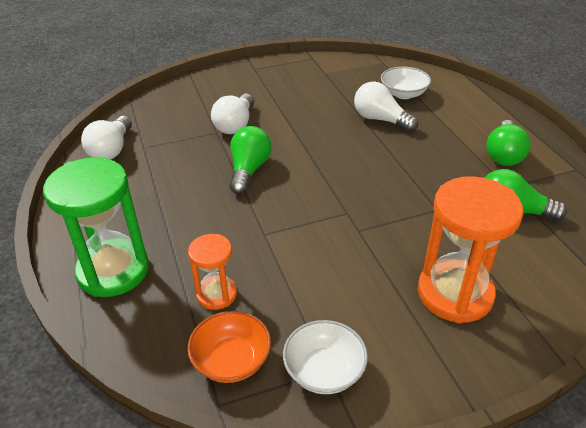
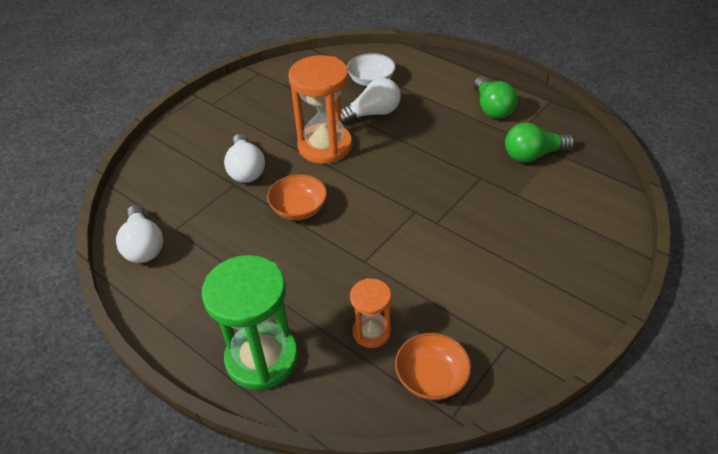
camera: 30 degrees left, 5 degrees up
green light bulb [230,126,272,194] -> orange bowl [267,174,327,220]
white bowl [283,320,368,394] -> none
white light bulb [354,81,418,132] -> white light bulb turned 150 degrees clockwise [341,78,401,124]
orange hourglass [418,176,523,323] -> orange hourglass moved to [289,55,352,164]

